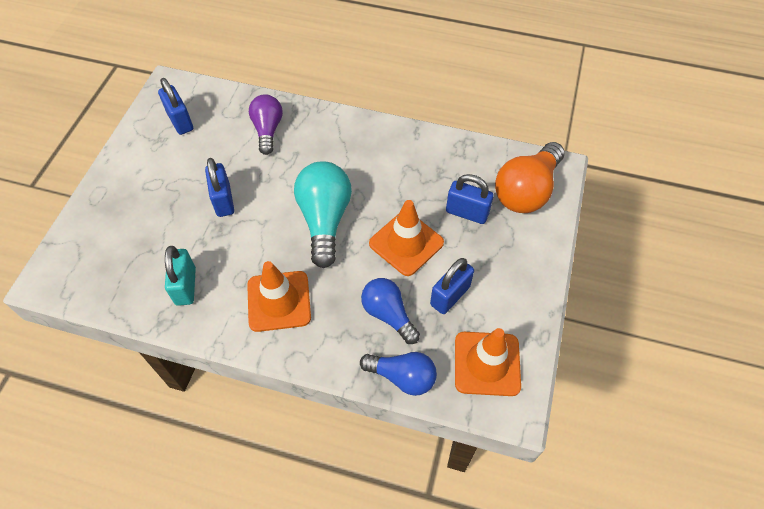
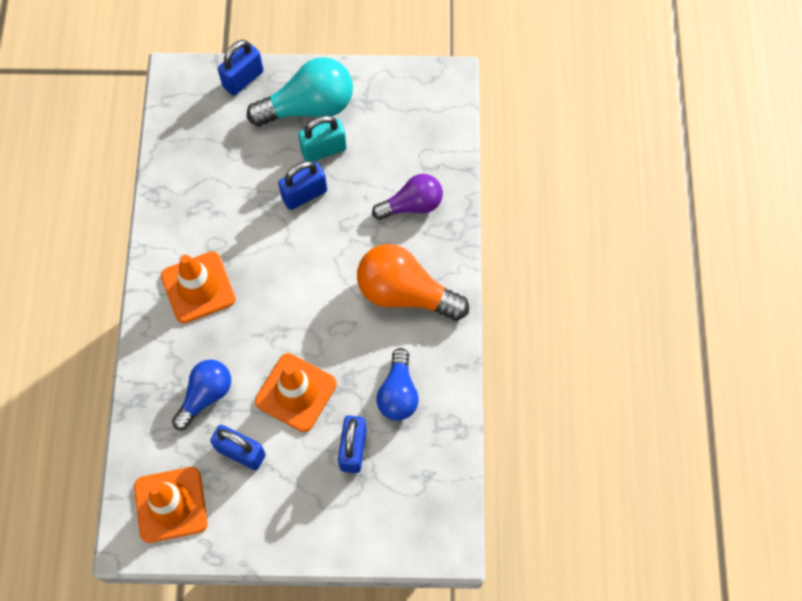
camera: 75 degrees right, 10 degrees up
blue padlock [158,78,193,135] -> blue padlock moved to [218,40,263,96]
turquoise padlock [165,246,196,306] -> turquoise padlock moved to [298,116,347,162]
turquoise light bulb [294,161,352,268] -> turquoise light bulb moved to [247,57,353,126]
blue light bulb [360,352,437,396] -> blue light bulb moved to [376,348,419,421]
orange light bulb [495,142,565,213] -> orange light bulb moved to [357,244,469,321]

